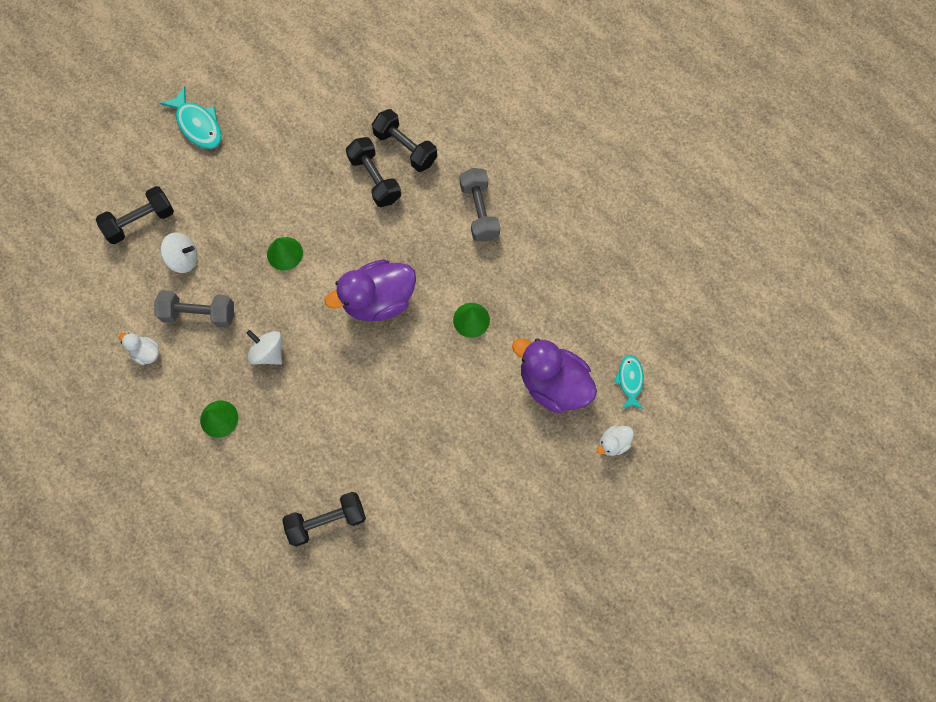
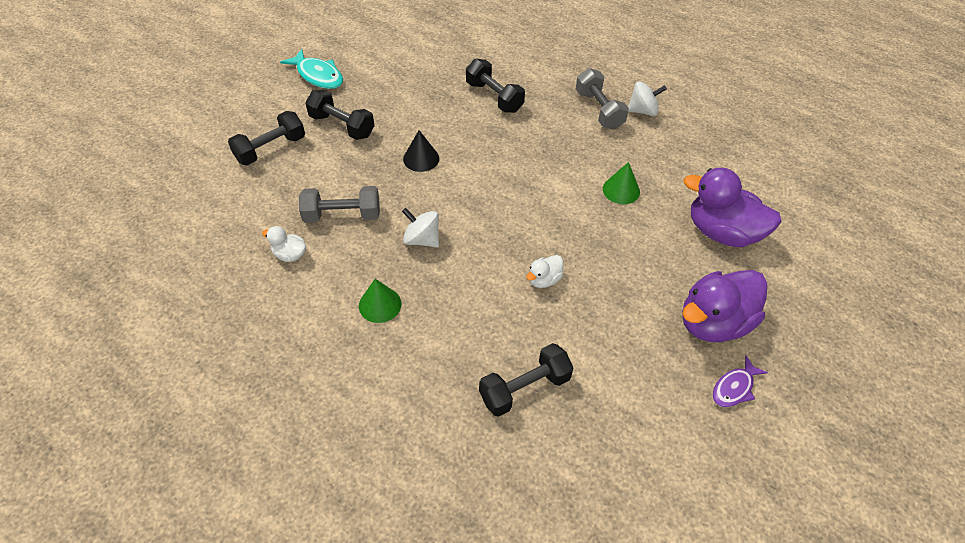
camera: 10 degrees left, 20 degrees down
white spinning top [160,232,198,273] -> white spinning top moved to [628,82,667,116]
green cone [267,237,303,270] -> black cone [403,130,439,172]
purple duck [325,259,416,321] -> purple duck moved to [682,270,767,342]
black dumbbell [372,109,437,172] -> black dumbbell moved to [305,89,375,140]
white duck [597,425,634,456] -> white duck moved to [526,255,564,288]
turquoise fish [613,355,644,409] -> none
none -> purple fish [713,356,768,407]

